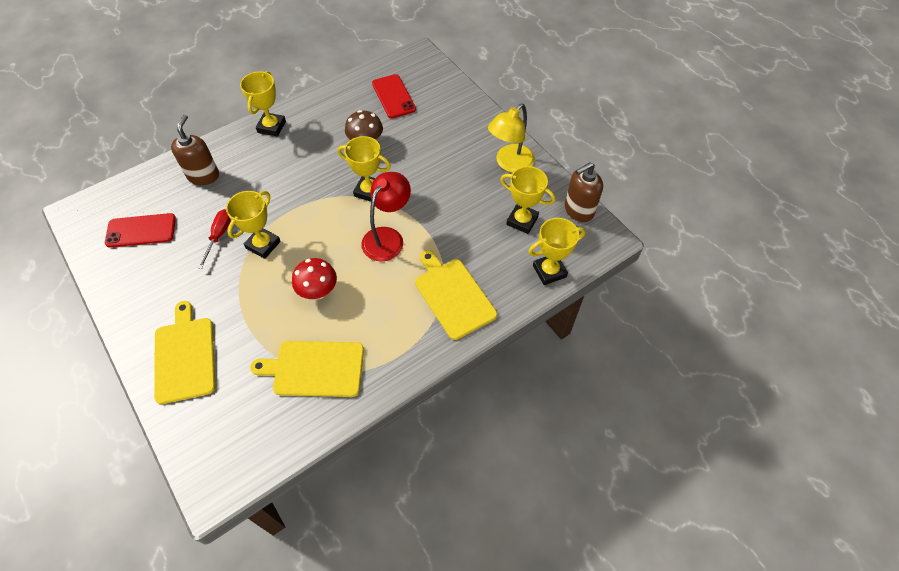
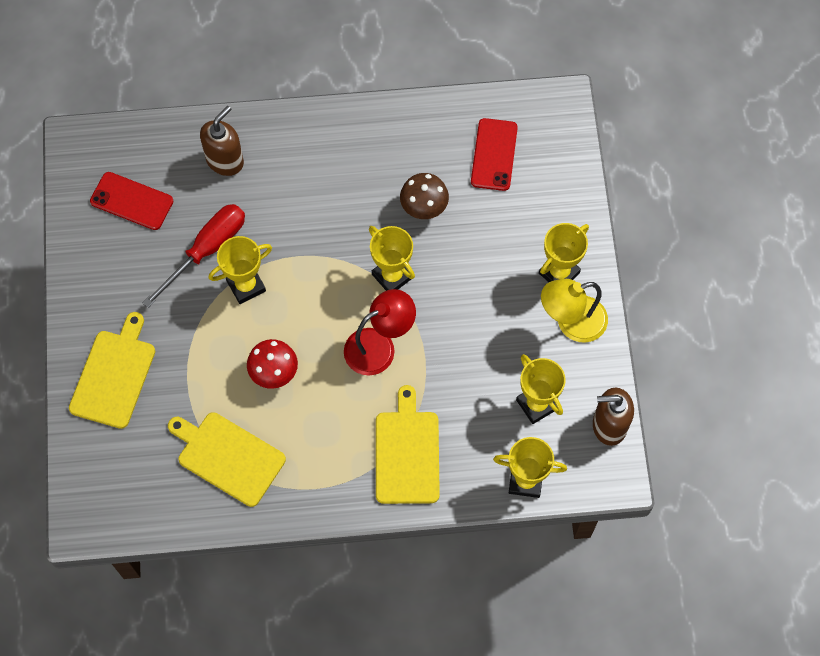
camera: 30 degrees right, 10 degrees up
red screwdriver [198,209,231,269] -> red screwdriver [142,204,245,308], size x1.64
yellow trophy [240,71,286,137] -> yellow trophy moved to [539,223,589,282]

